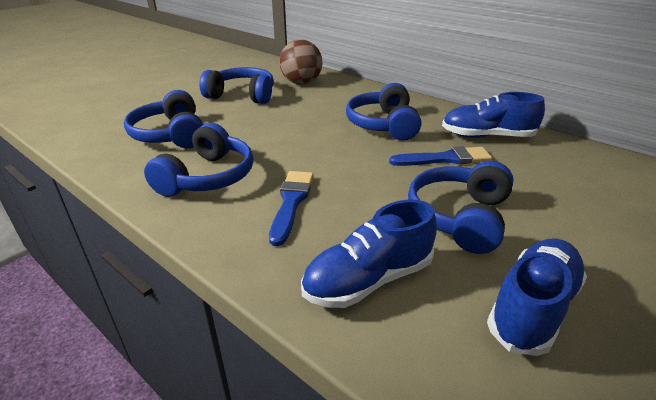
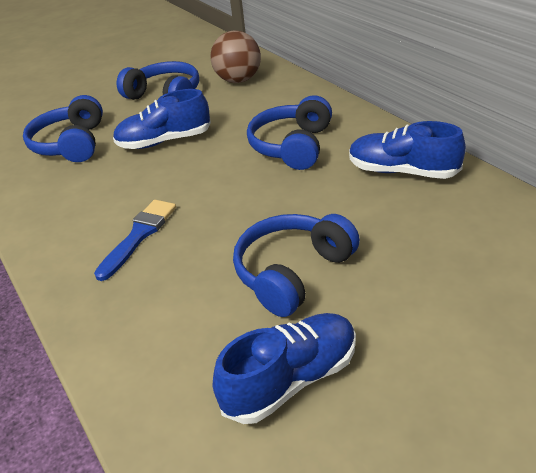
camera: 20 degrees right, 5 degrees up
blue headphones [144,123,253,197] -> none
blue shoe [301,200,437,308] -> blue shoe moved to [113,89,211,149]
blue brush [389,146,492,166] -> none

